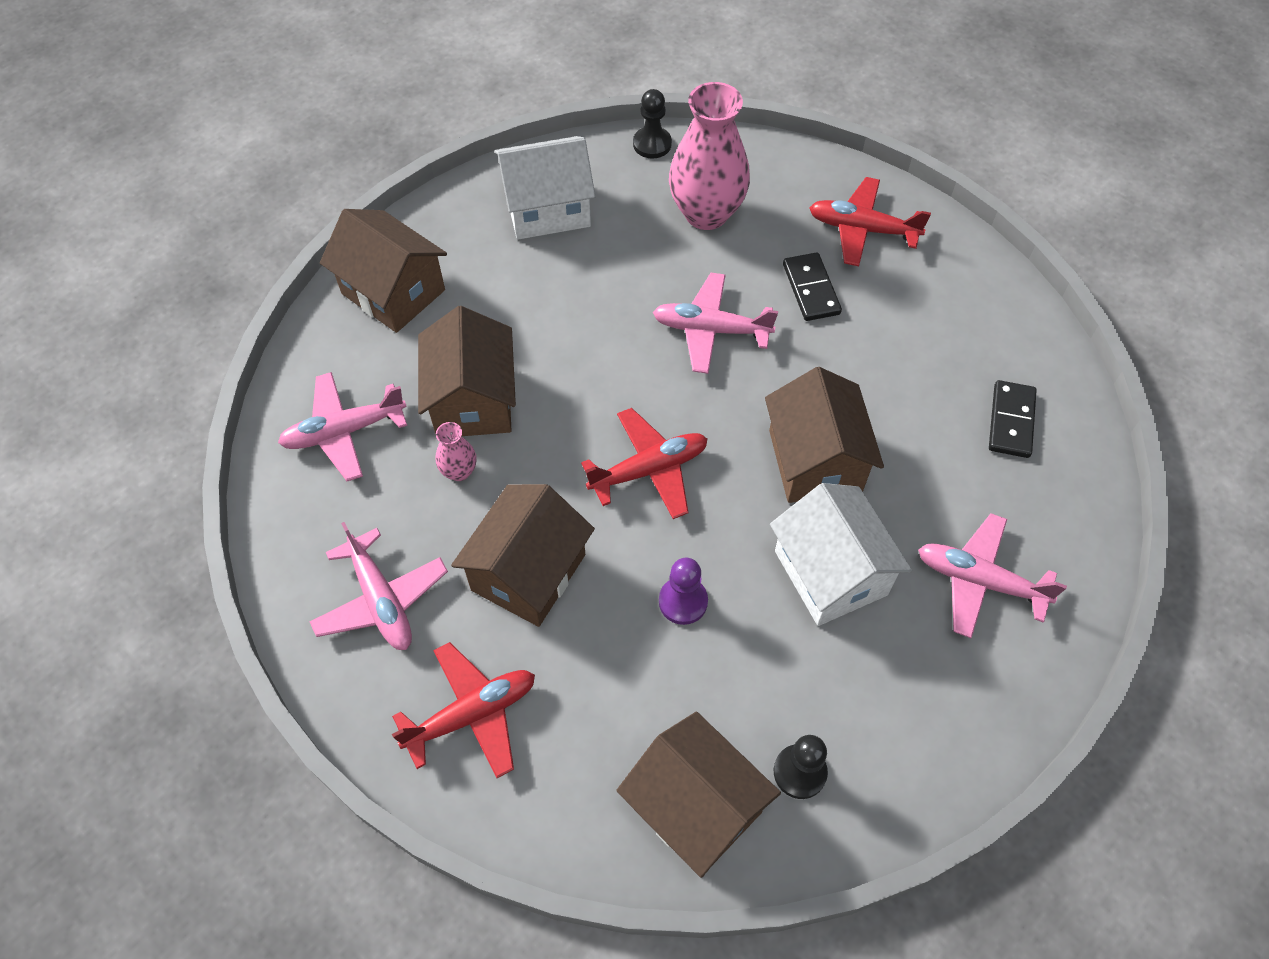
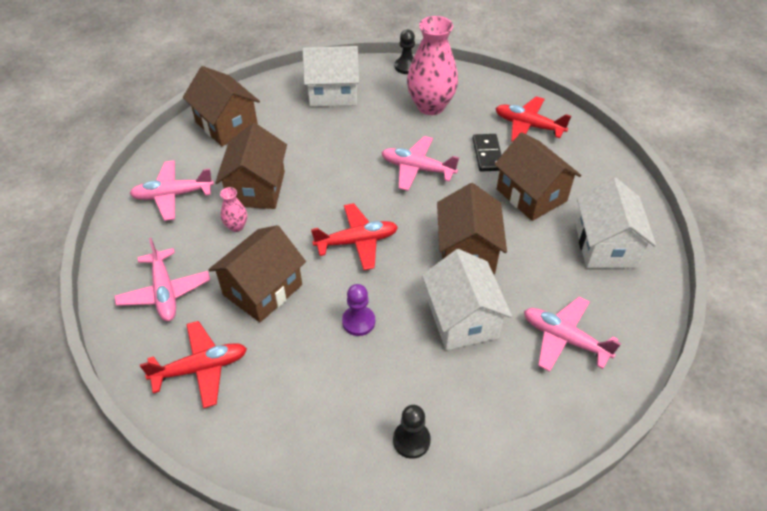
camera: 10 degrees right, 10 degrees down
brown house [616,711,781,878] -> brown house moved to [494,132,581,221]
black domino [989,380,1037,458] -> white house [576,178,656,268]

